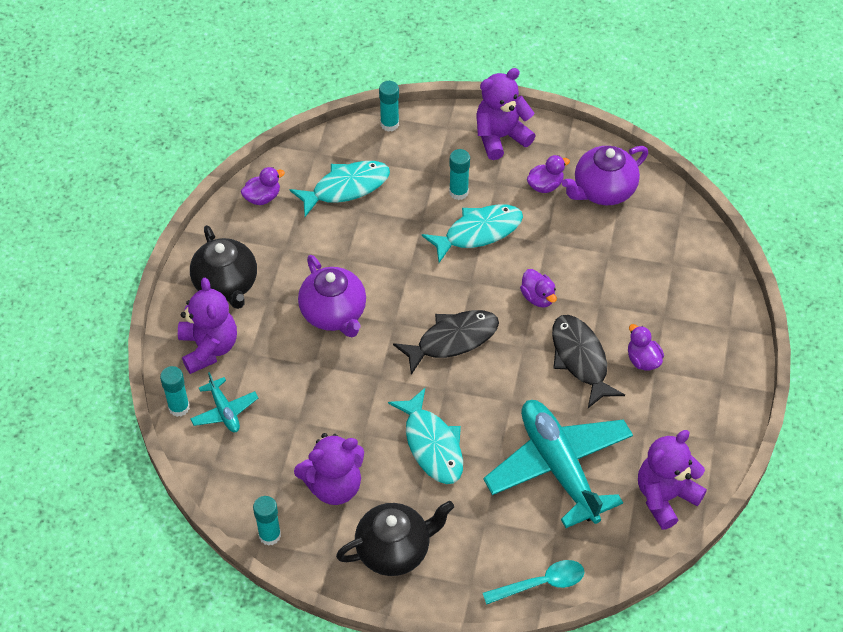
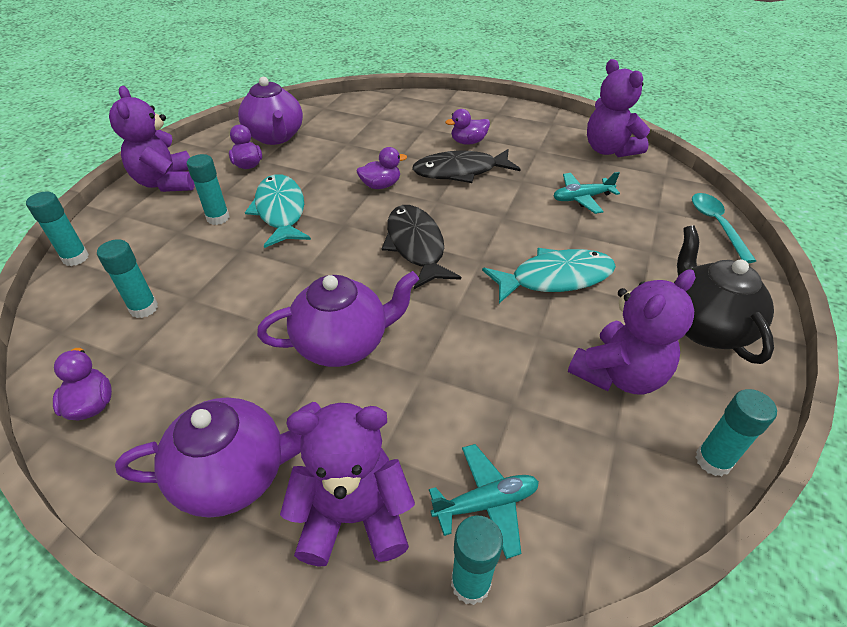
camera: 80 degrees left, 10 degrees down
black teapot [190,225,257,309] -> purple teapot [115,398,321,518]
turquoise fish [290,161,390,217] -> turquoise glue stick [97,239,158,318]
purple teddy bear [294,433,364,505] -> purple teddy bear turned 60 degrees clockwise [568,269,696,394]
turquoise plane [483,400,633,528] -> turquoise plane [554,172,620,214], size x0.45

